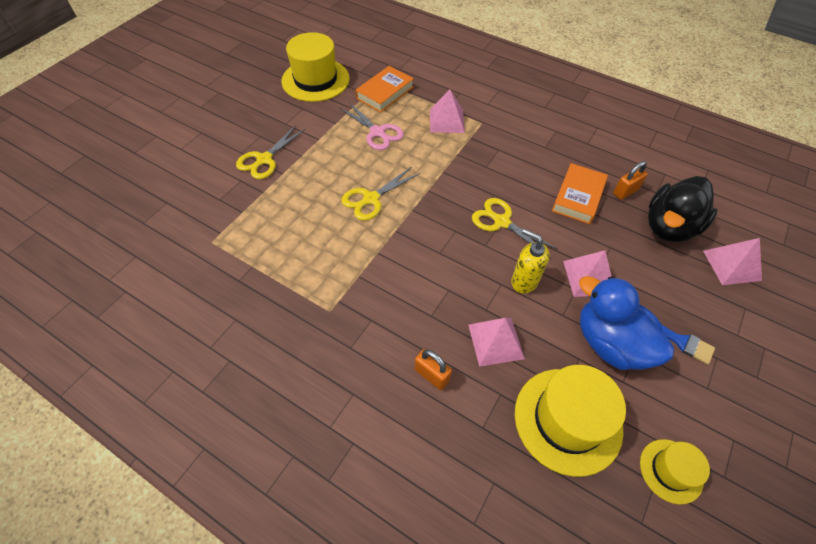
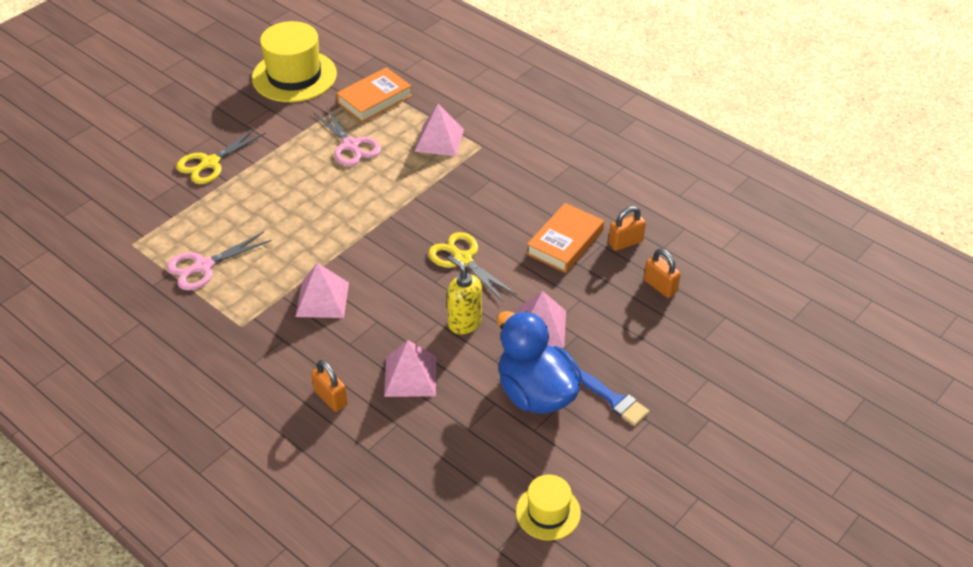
camera: 10 degrees right, 10 degrees down
yellow scissors [341,167,420,220] -> none
yellow hat [515,365,626,477] -> none
black duck [648,176,718,242] -> orange padlock [644,249,681,298]
pink pyramid [703,238,762,285] -> pink pyramid moved to [295,263,349,318]
none -> pink scissors [167,232,272,291]

